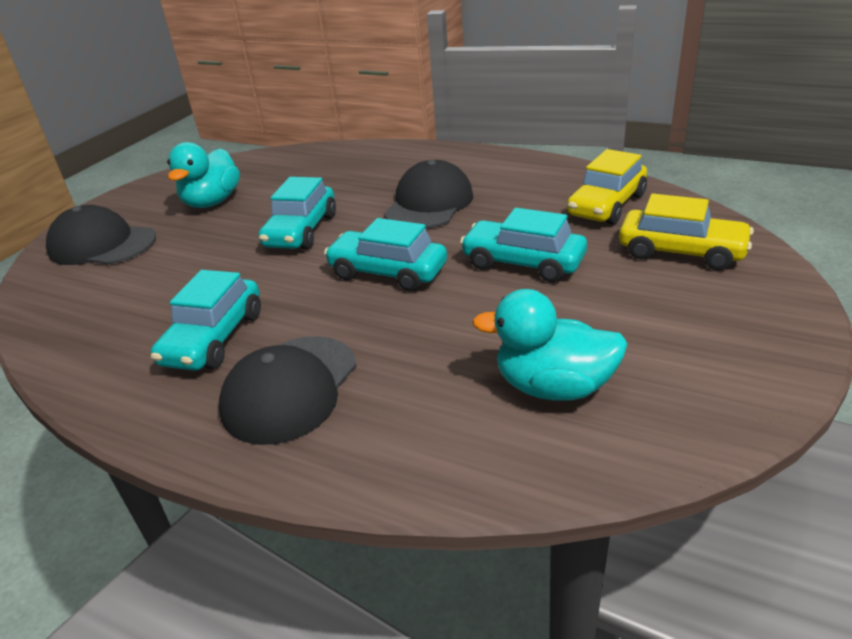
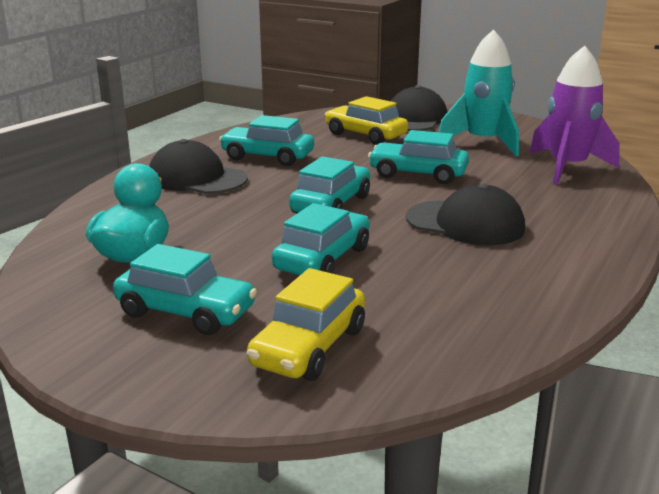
camera: 90 degrees right, 10 degrees down
turquoise duck [167,142,240,208] -> turquoise rocket [439,29,519,156]
yellow car [567,149,647,225] -> yellow car moved to [325,96,408,145]
none -> turquoise car [113,244,257,335]
none -> purple rocket [529,45,620,185]

